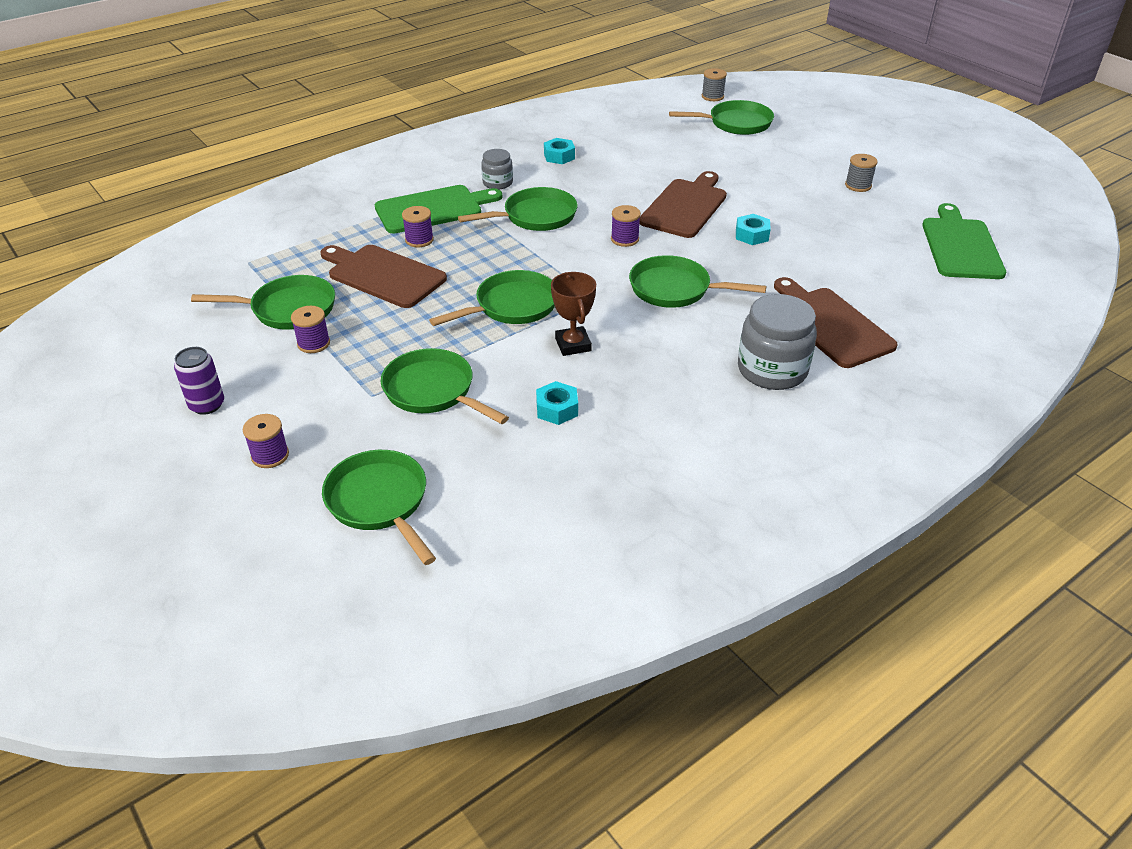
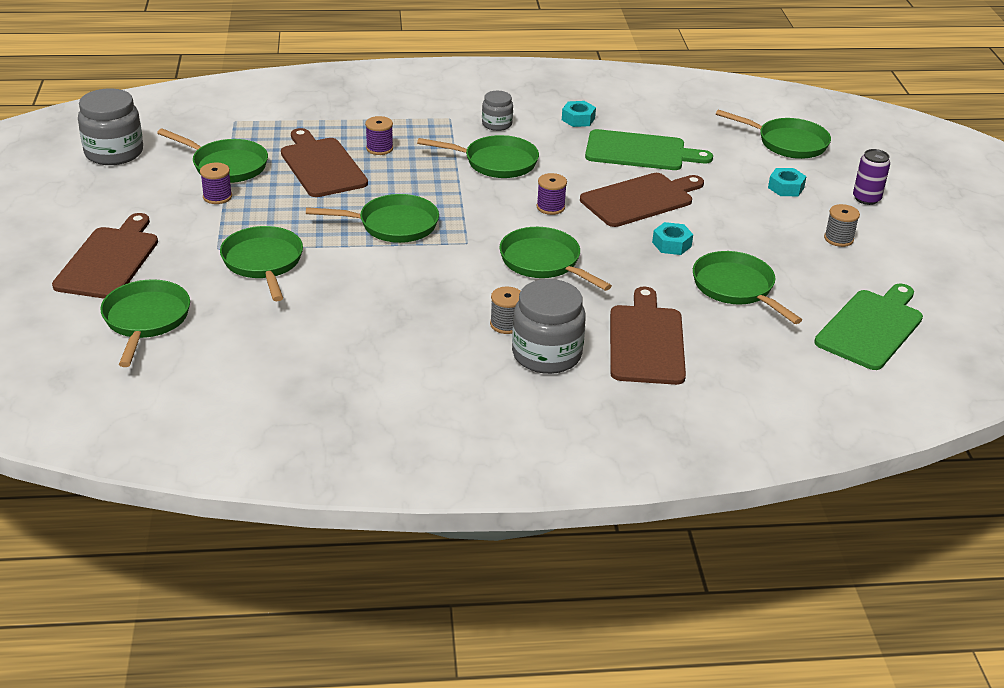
camera: 30 degrees right, 5 degrees down
purple can [174,347,224,415] -> purple can moved to [853,149,890,205]
purple spool [243,414,289,468] -> brown cutting board [52,213,158,298]
green cutting board [375,185,502,234] -> green cutting board moved to [585,129,713,170]
turquoise nut [536,381,578,425] -> turquoise nut moved to [768,168,807,196]
brown trophy [551,272,596,356] -> none
grey spool [702,68,727,101] -> grey spool moved to [490,286,521,334]
none -> grey jar [78,88,143,165]
none -> green pan [693,251,802,324]

